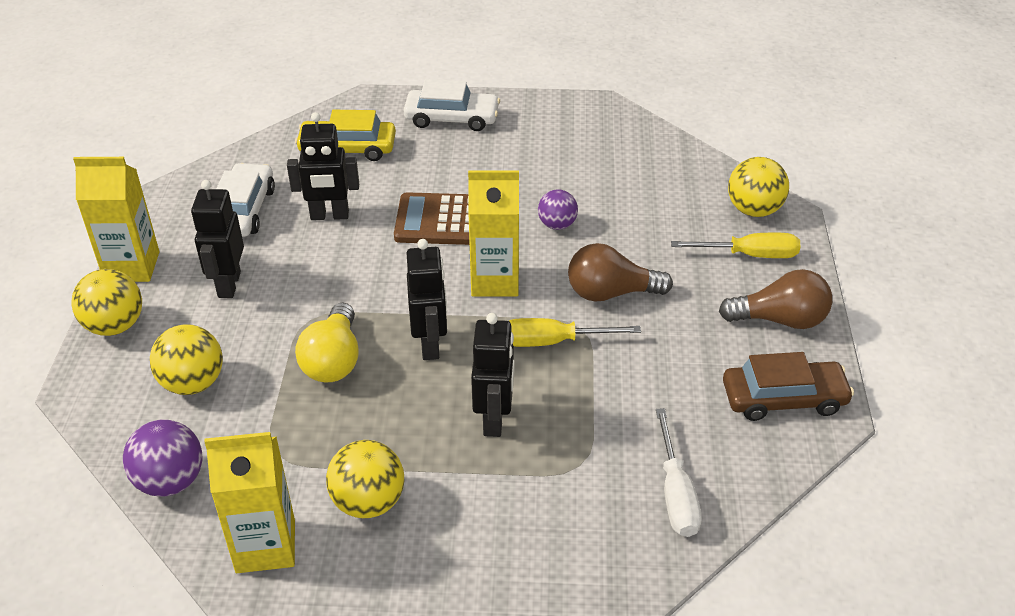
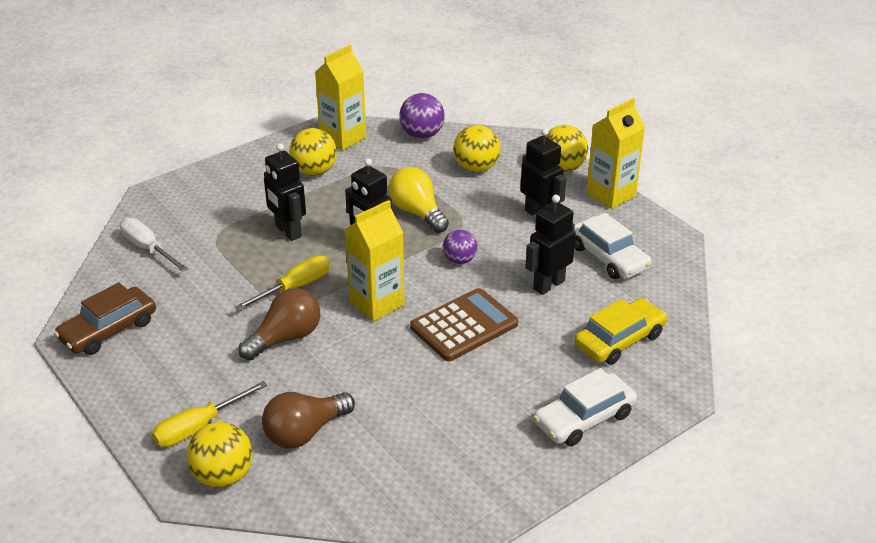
camera: 140 degrees right, 5 degrees down
purple ball [538,189,578,230] -> purple ball moved to [443,230,477,264]
brown light bulb [719,269,832,329] -> brown light bulb moved to [262,392,355,449]

